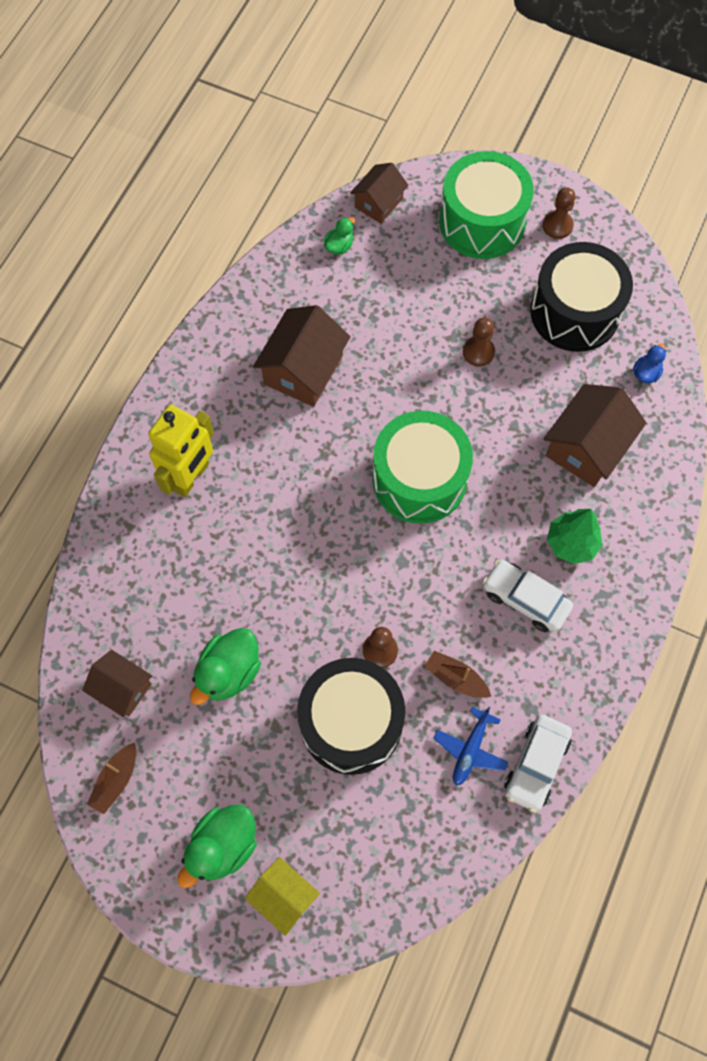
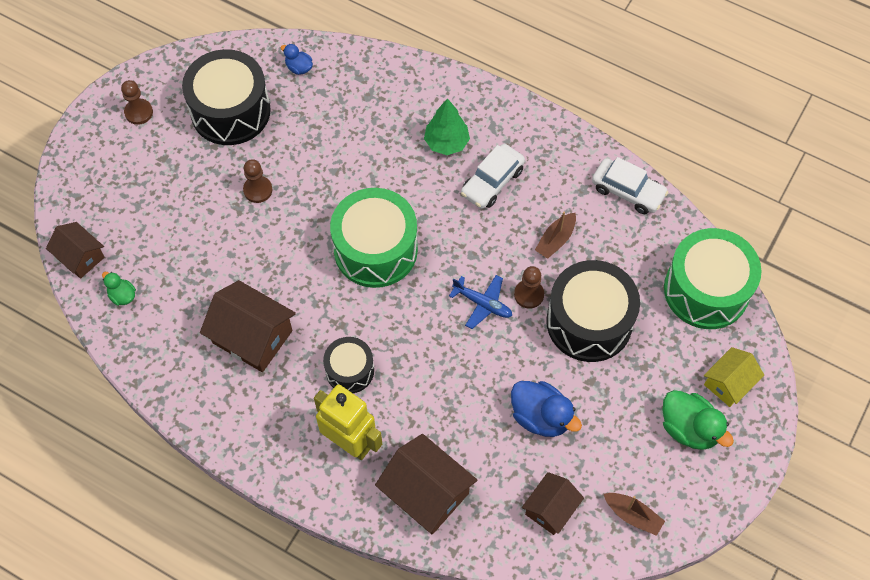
camera: 85 degrees left, 5 degrees down
green duck [190,628,261,705] -> blue duck [511,381,582,437]
blue plane [433,707,509,786] -> blue plane moved to [449,275,512,329]
green drum [439,151,534,259] -> green drum moved to [664,228,762,329]
brown house [544,384,646,487] -> brown house moved to [375,434,477,534]
none -> black drum [323,337,374,393]

